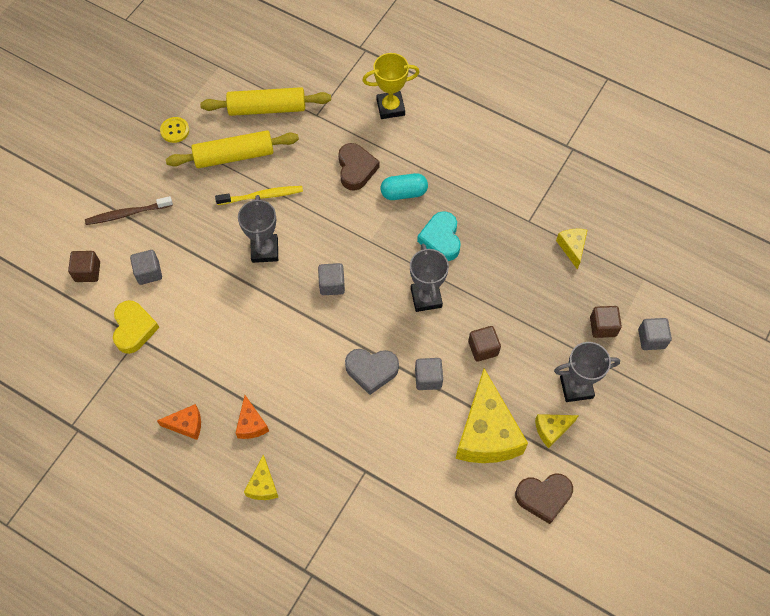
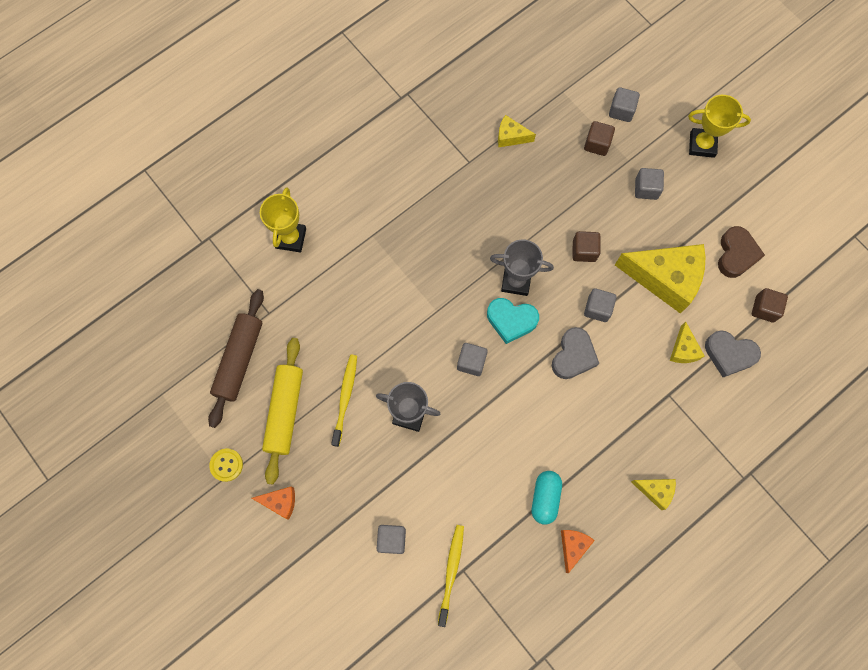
camera: 70 degrees left, 10 degrees up
brown cube [68,251,100,282] -> brown cube moved to [752,288,788,322]
brown toothbrush [85,196,173,225] -> none
yellow heart [113,300,160,354] -> yellow toothbrush [438,525,464,627]
yellow rolling pin [200,87,331,116] -> brown rolling pin [208,289,264,428]
orange cheese [236,395,269,439] -> orange cheese moved to [252,486,295,520]
brown heart [338,143,379,190] -> none
turquoise capsule [381,173,428,200] -> turquoise capsule moved to [532,471,562,525]
turquoise heart [417,211,461,261] -> turquoise heart moved to [487,298,539,344]
yellow cheese [535,414,579,448] -> yellow cheese moved to [670,321,705,363]
grey trophy [554,342,620,402] -> grey cube [635,168,664,200]
none -> yellow trophy [688,95,751,158]
none -> grey heart [705,330,761,377]

